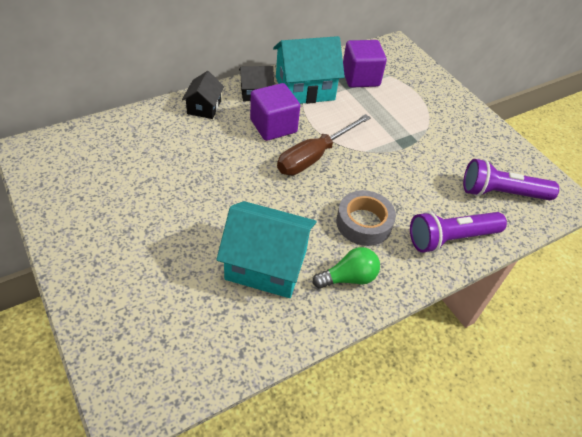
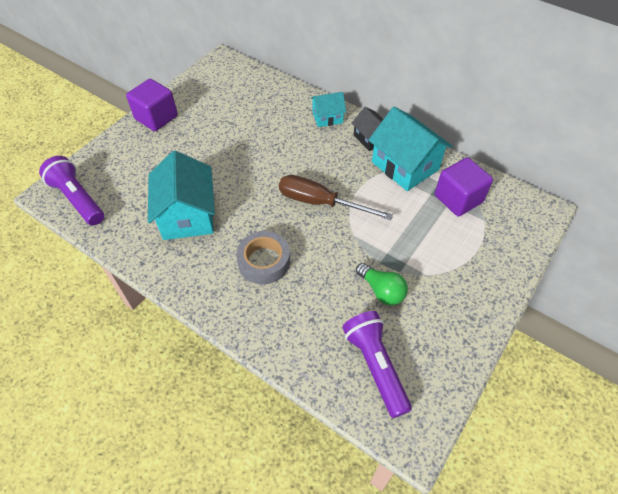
camera: 70 degrees right, 5 degrees up
black house [182,71,224,119] -> turquoise house [311,92,346,127]
purple cube [250,83,300,141] -> purple cube moved to [126,79,178,131]
green light bulb [313,247,380,289] -> green light bulb moved to [356,263,408,305]
purple flashlight [410,211,507,253] -> purple flashlight moved to [39,156,104,226]

